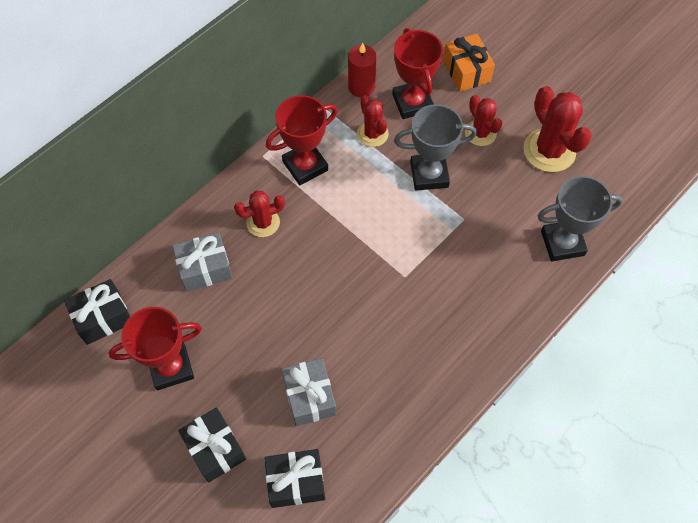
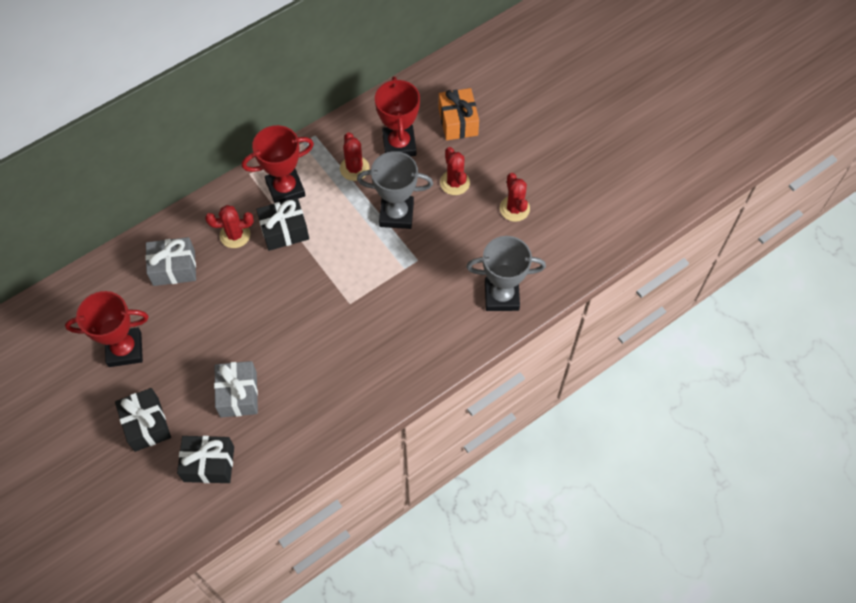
camera: 10 degrees right, 0 degrees up
black gift [64,279,130,345] -> black gift moved to [256,198,309,251]
red candle [348,43,377,97] -> none
red cactus [523,86,592,172] -> red cactus [500,173,530,222], size x0.61

